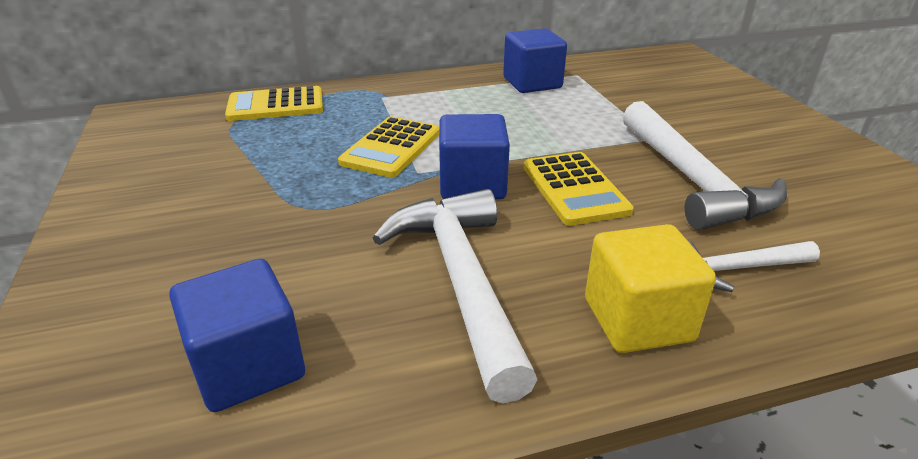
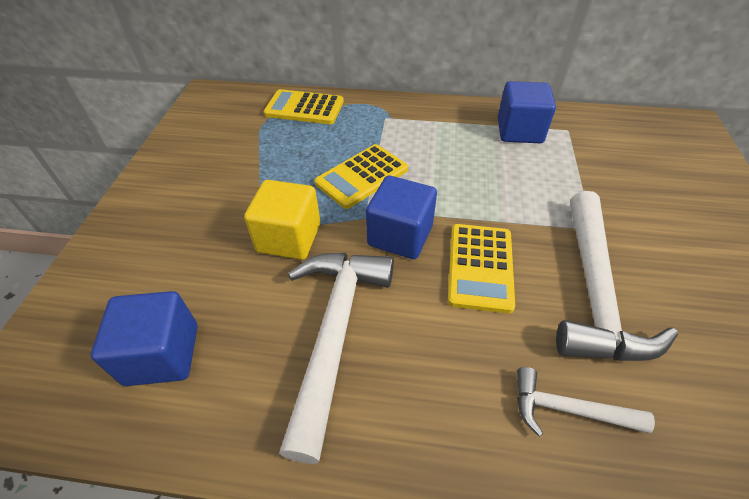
camera: 25 degrees right, 15 degrees up
yellow cube [585,224,716,353] -> yellow cube moved to [244,180,320,260]

